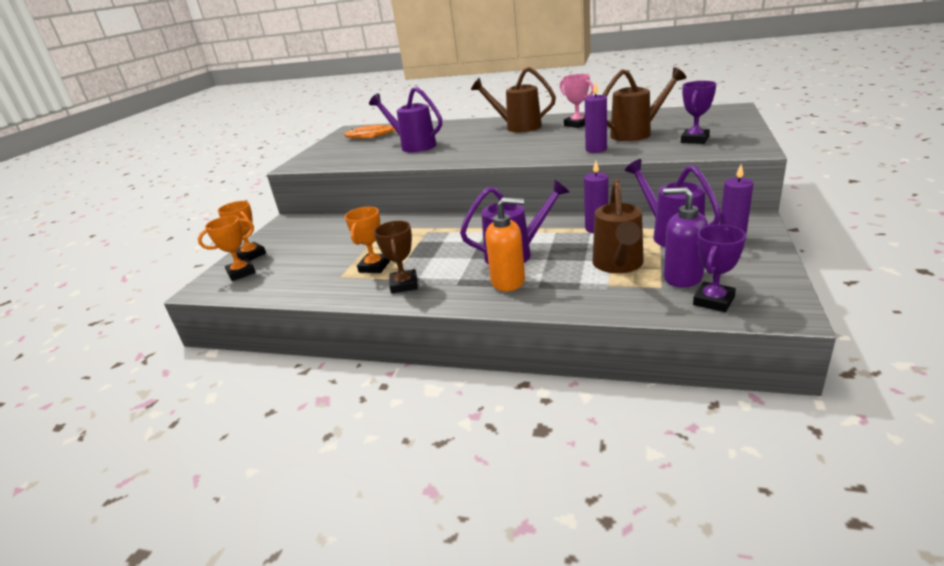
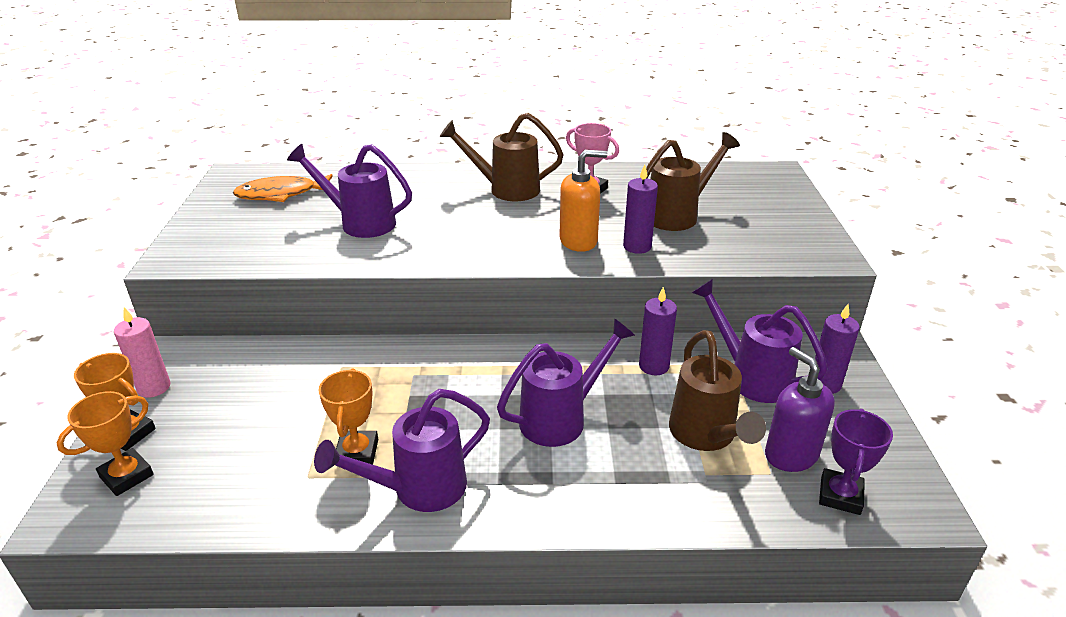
camera: 20 degrees left, 5 degrees up
brown trophy [374,221,418,294] -> purple watering can [314,389,490,512]
orange soap dispenser [485,198,525,291] -> orange soap dispenser moved to [559,150,607,252]
purple soap dispenser [663,187,708,288] -> purple soap dispenser turned 45 degrees clockwise [765,347,835,472]
purple trophy [681,81,717,144] -> none
none -> pink candle [114,307,170,398]

